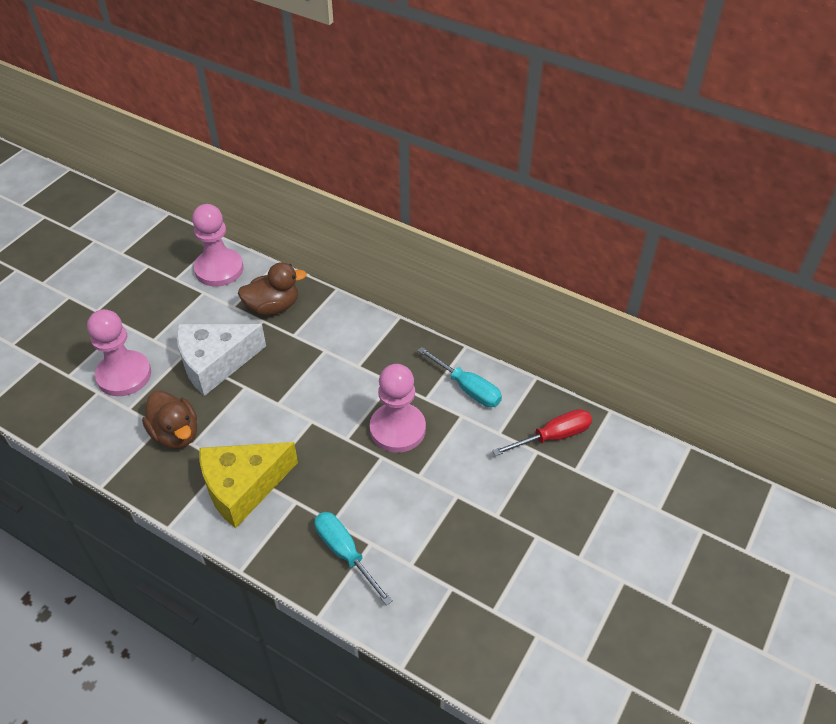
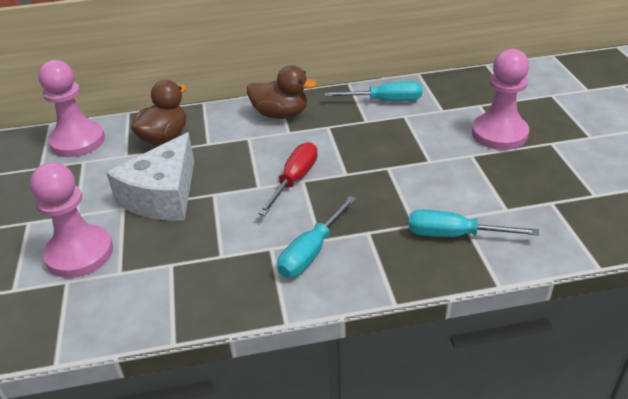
camera: 40 degrees left, 10 degrees down
brown duck [142,390,197,449] -> brown duck moved to [247,65,317,119]
yellow cheese [199,442,298,528] -> turquoise screwdriver [277,196,356,278]
pink pawn [370,364,426,453] -> pink pawn moved to [472,49,529,150]
red screwdriver [492,409,592,456] -> red screwdriver moved to [258,142,318,216]

